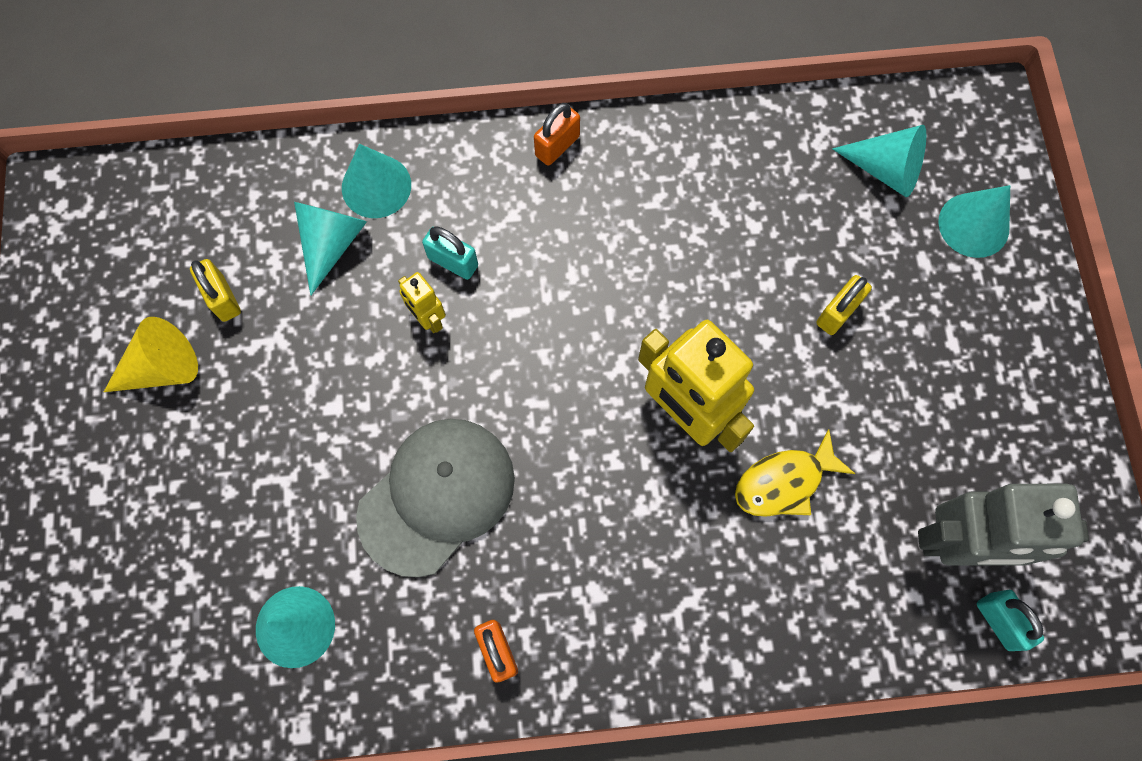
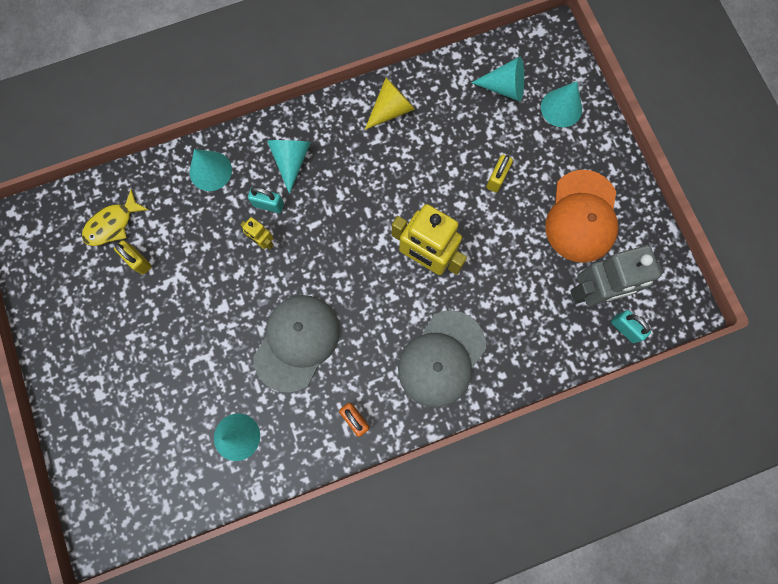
camera: 15 degrees left, 5 degrees up
yellow cone [104,317,198,392] -> yellow cone moved to [365,78,415,130]
turquoise cone [294,202,367,296] -> turquoise cone moved to [267,140,311,194]
orange padlock [534,103,580,166] -> none
yellow fish [735,429,855,517] -> yellow fish moved to [82,189,149,246]
none -> grey cap [398,310,486,407]
none -> orange cap [546,170,618,263]

